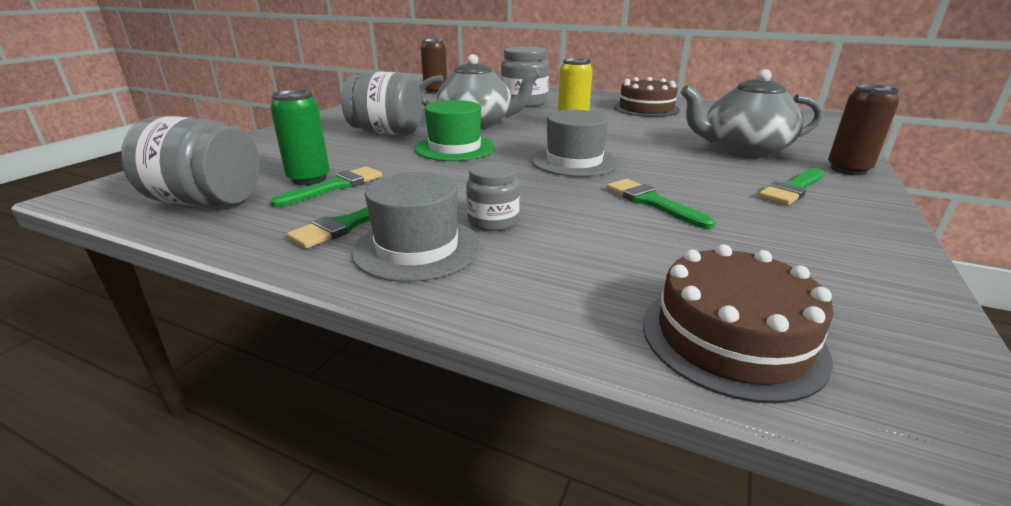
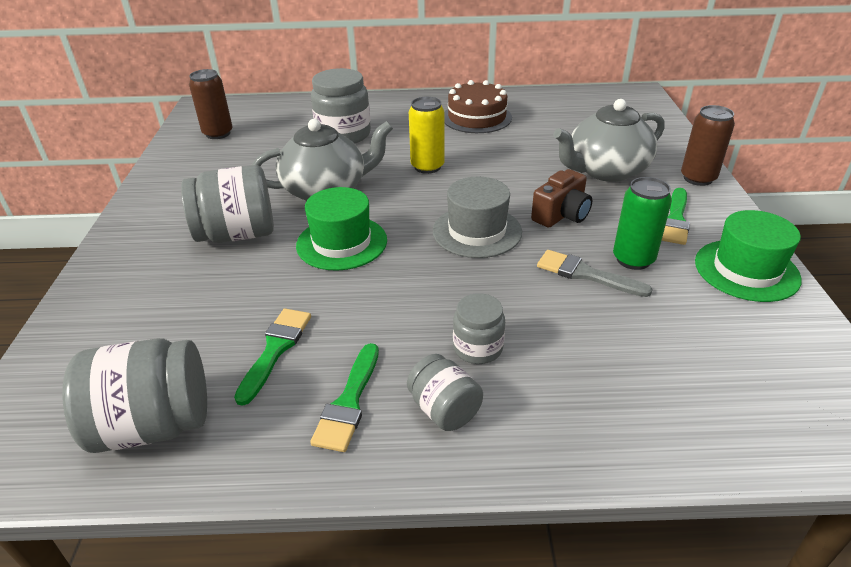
camera: 25 degrees left, 10 degrees up
green can [270,90,330,185] -> green can moved to [613,177,672,270]
grey hat [351,172,481,282] -> grey jar [407,354,483,431]
green brush [607,179,715,229] -> grey brush [537,250,653,297]
brown cake [643,244,834,404] -> none
none -> brown camera [531,169,592,228]
none -> green hat [695,210,802,302]

